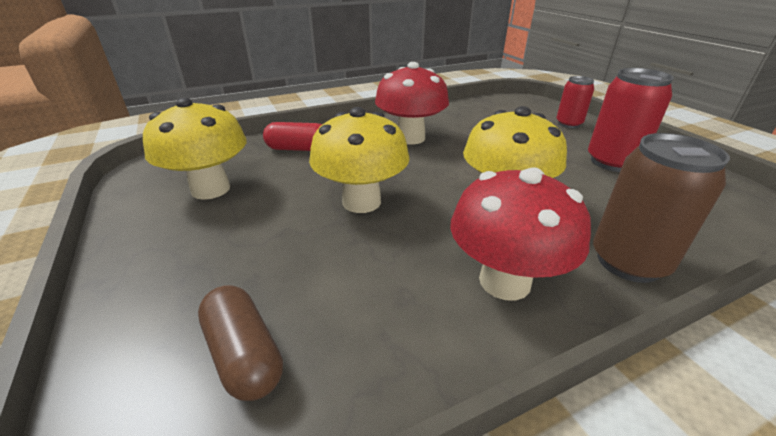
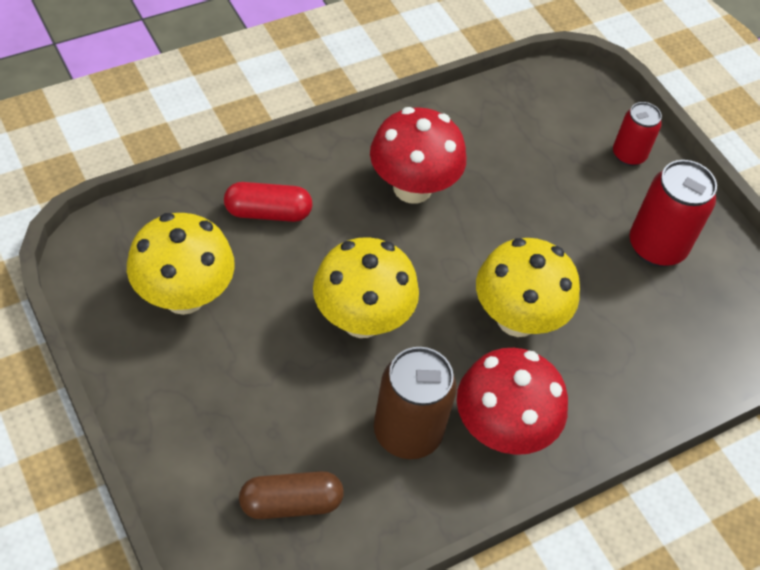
camera: 10 degrees left, 20 degrees up
brown capsule [198,285,283,401] -> brown capsule turned 60 degrees counterclockwise [239,471,344,519]
brown can [593,133,730,283] -> brown can moved to [374,347,457,459]

